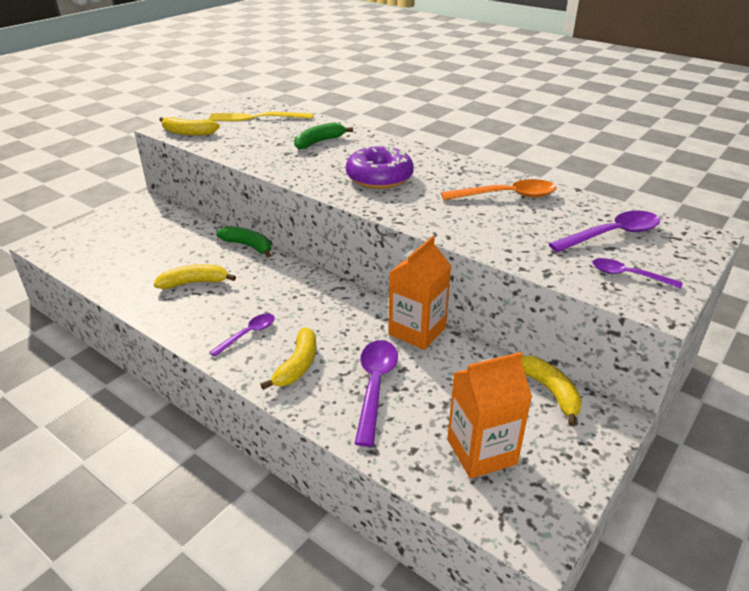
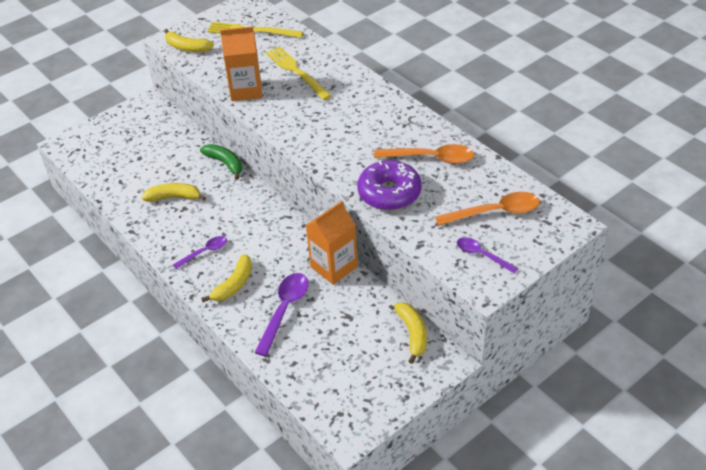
camera: 15 degrees right, 10 degrees up
green banana [294,122,353,149] -> yellow fork [266,46,332,100]
purple donut [346,146,414,189] -> purple donut moved to [357,160,421,210]
orange carton [447,352,532,479] -> orange carton moved to [220,26,262,101]
purple spoon [549,211,660,252] -> orange spoon [435,192,540,226]

